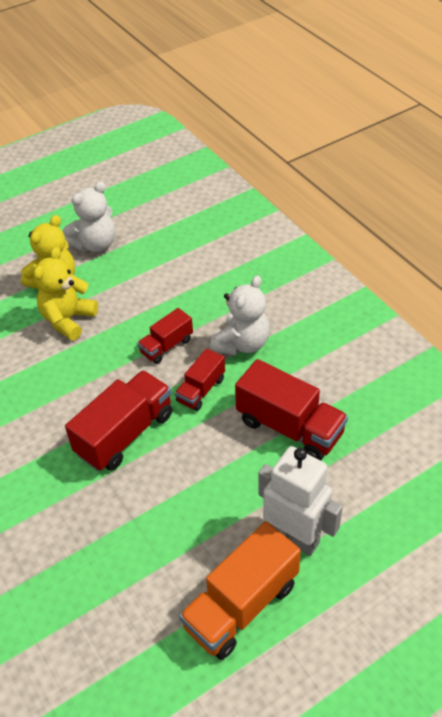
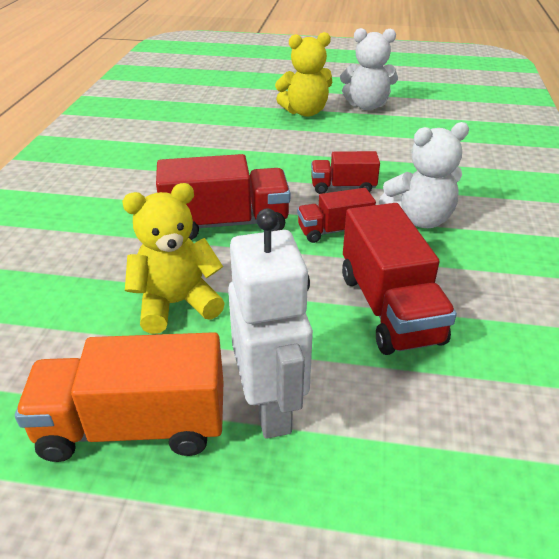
camera: 40 degrees right, 10 degrees down
yellow teddy bear [34,247,98,340] -> yellow teddy bear moved to [122,183,225,334]

